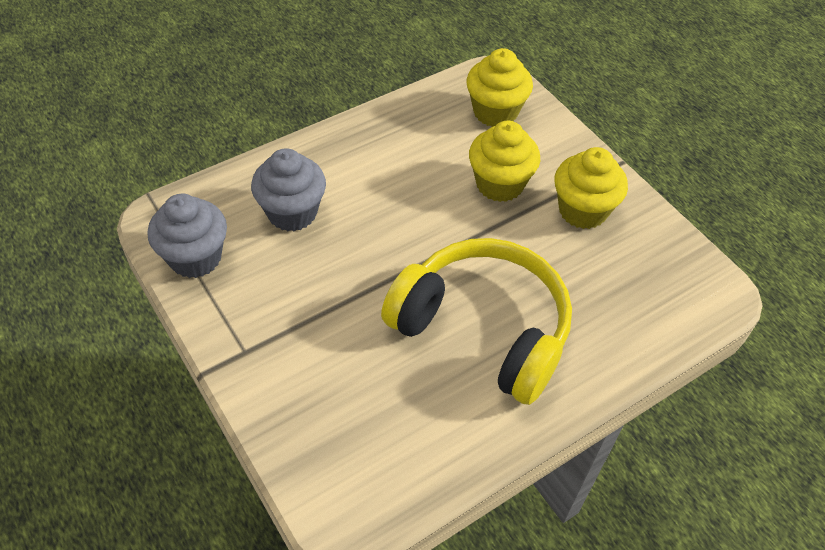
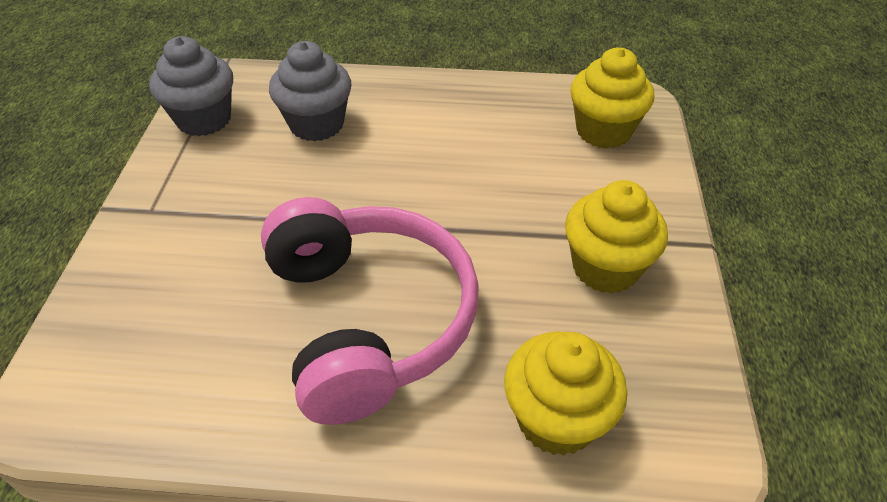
camera: 40 degrees right, 5 degrees down
yellow headphones [381,238,572,405] -> pink headphones [261,197,479,425]
yellow cupcake [469,121,540,202] -> yellow cupcake moved to [504,332,628,456]

